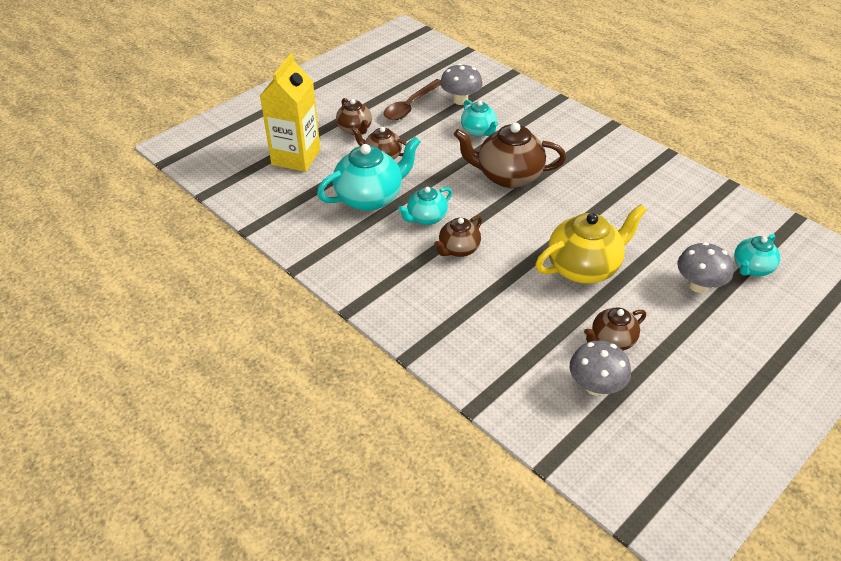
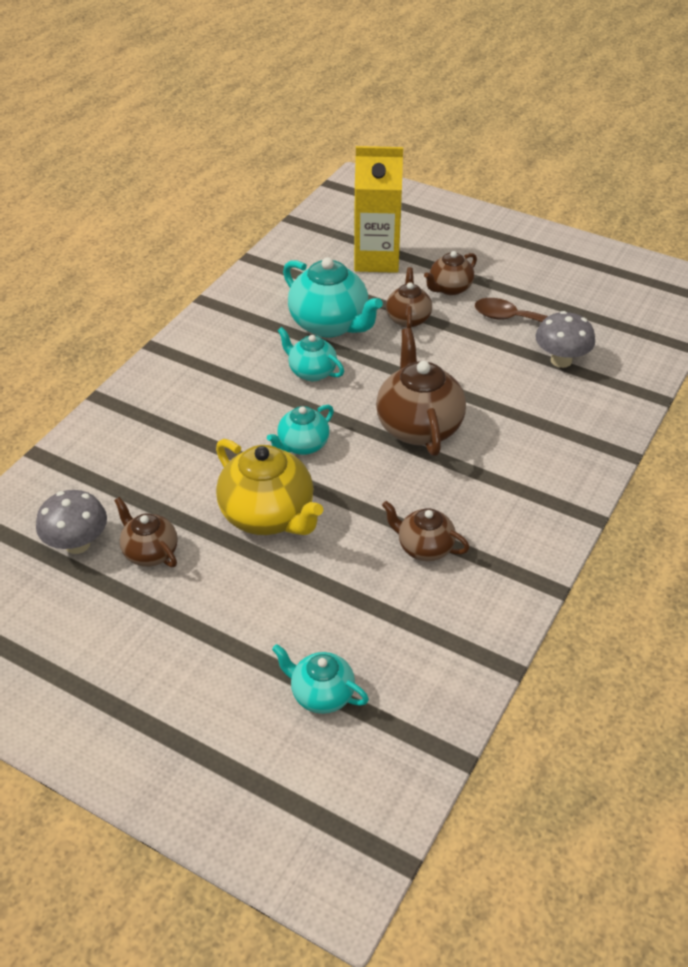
camera: 75 degrees right, 0 degrees up
brown teapot [434,216,482,257] -> brown teapot moved to [382,501,469,561]
turquoise teapot [461,100,498,137] -> turquoise teapot moved to [267,405,334,455]
grey mushroom [677,242,733,293] -> none

